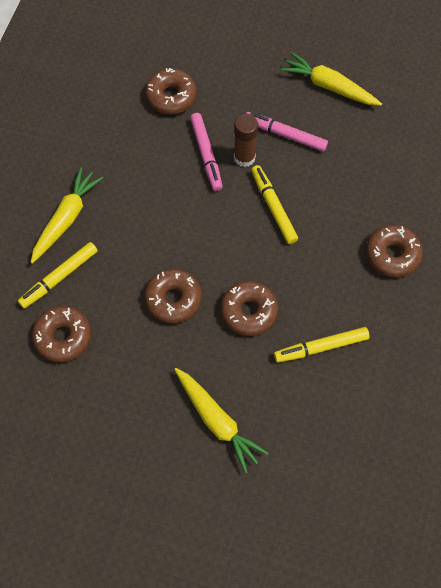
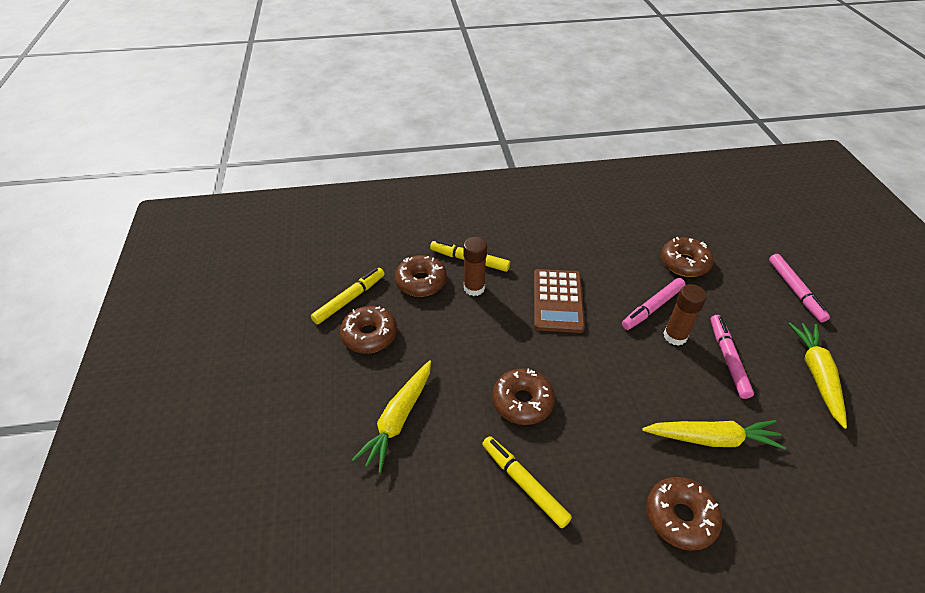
camera: 65 degrees right, 20 degrees down
yellow carrot [30,167,103,264] -> yellow carrot moved to [642,420,786,450]
brown donut [144,269,202,324] -> brown donut moved to [340,306,397,354]
yellow marker [251,165,298,244] -> yellow marker moved to [311,268,385,325]
none -> brown glue stick [463,237,487,296]
none -> brown calculator [534,269,585,333]
none -> pink marker [769,254,830,322]

